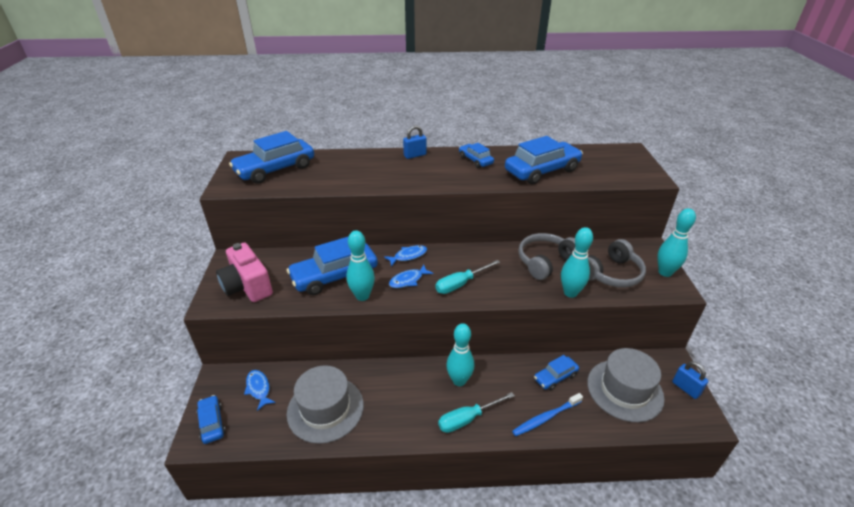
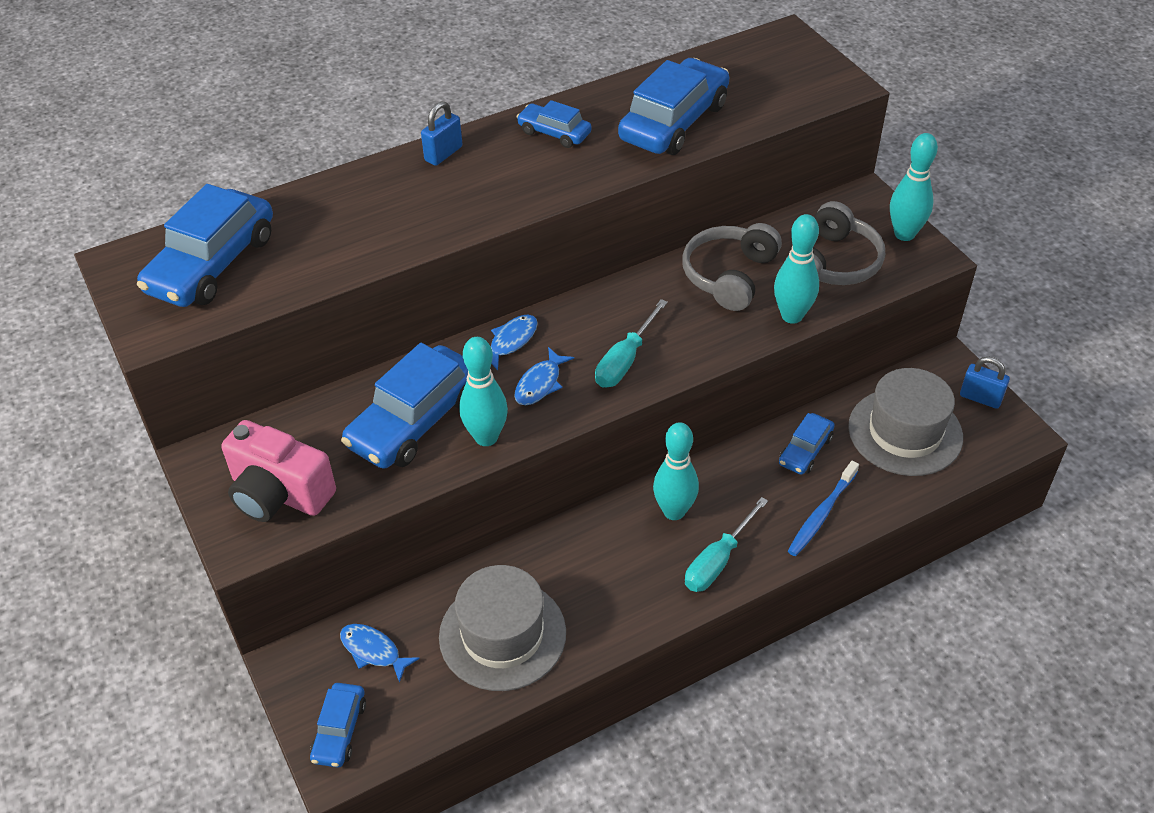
camera: 25 degrees left, 10 degrees up
blue car [197,395,226,444] -> blue car turned 120 degrees counterclockwise [310,683,366,768]

